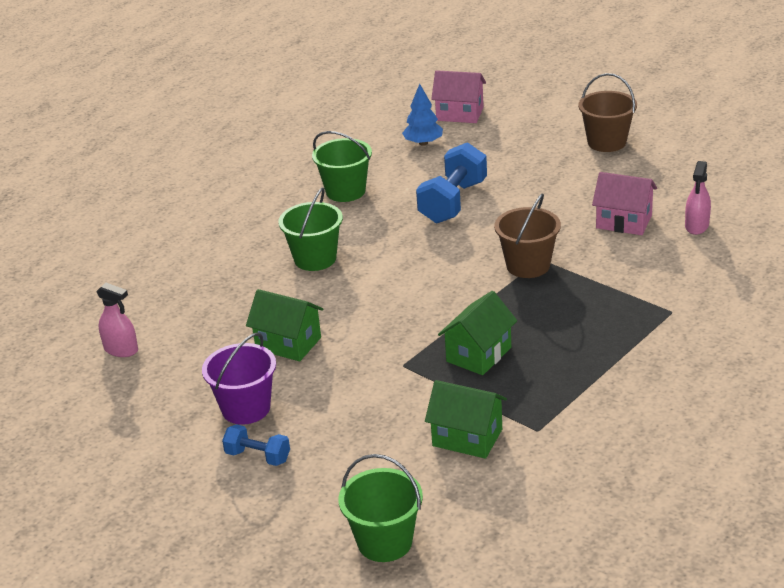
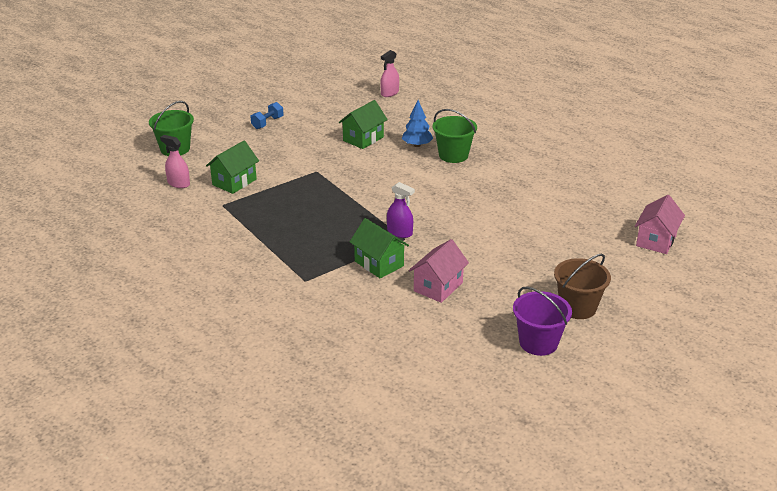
camera: 100 degrees right, 0 degrees up
purple bucket [202,333,276,425] -> purple bucket moved to [513,286,572,356]
green bucket [312,131,372,202] -> none
blue tree [402,84,443,146] -> blue tree moved to [402,100,433,147]
blue dumbbell [416,142,487,223] -> none
green house [438,291,517,375] -> green house moved to [350,218,409,278]
brown bucket [494,193,561,278] -> purple spray bottle [387,182,415,238]
pink spray bottle [685,161,711,235] -> pink spray bottle moved to [160,135,190,188]

